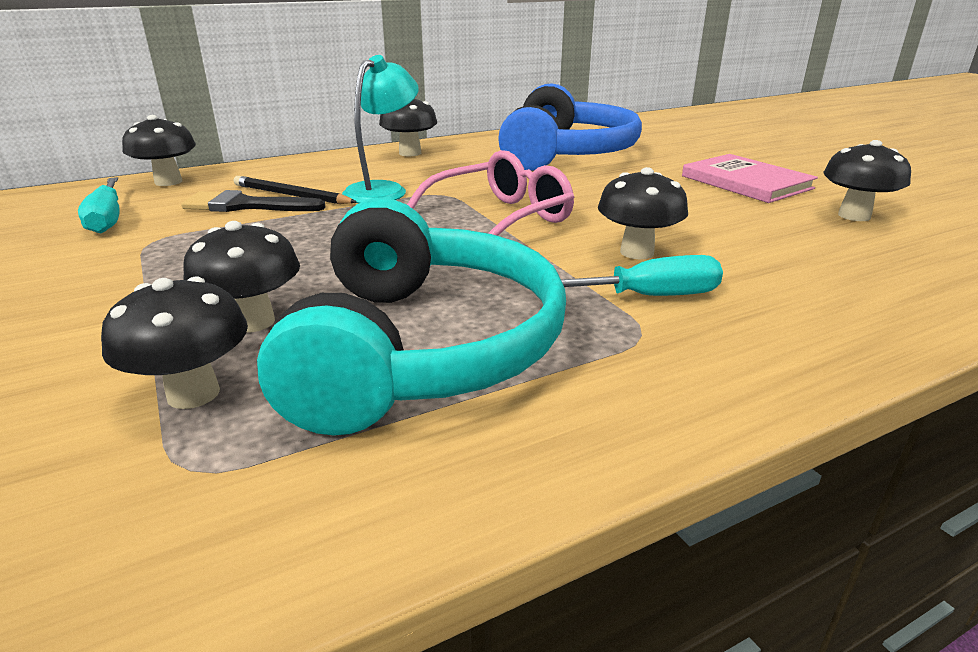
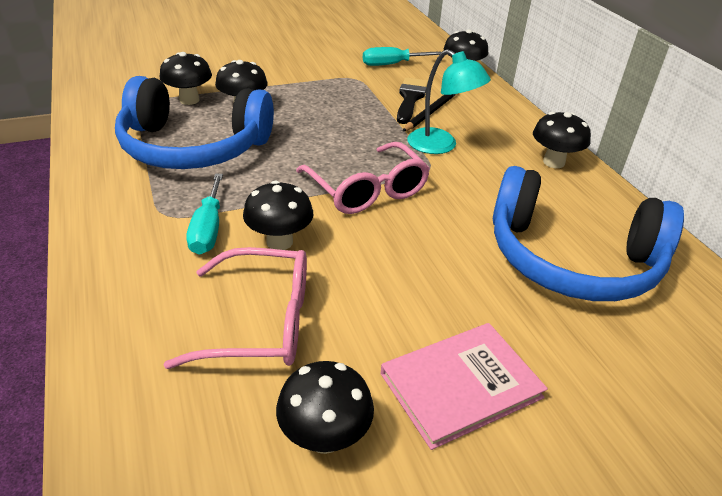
camera: 95 degrees right, 10 degrees up
turquoise headphones [257,198,566,435] -> blue headphones [115,76,274,169]
none -> pink glasses [164,247,307,369]

